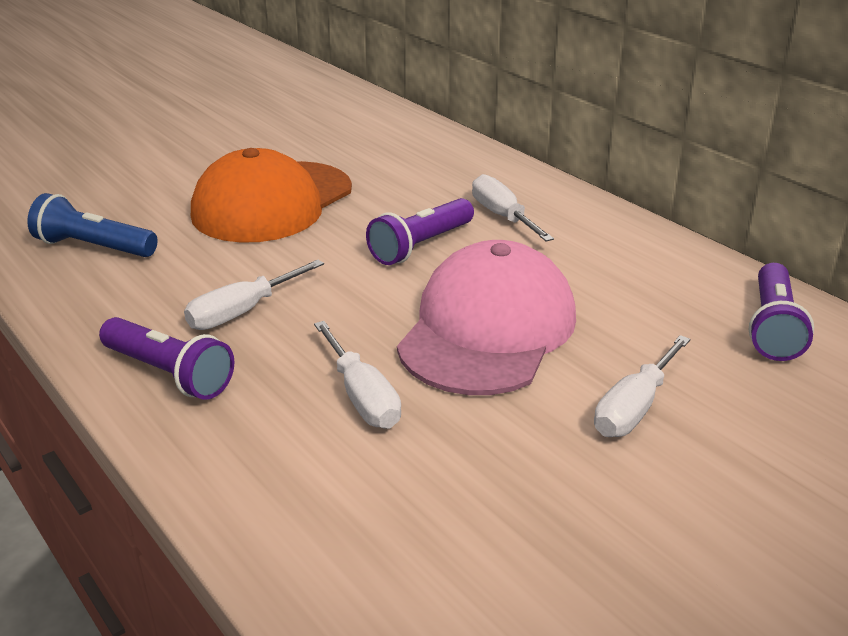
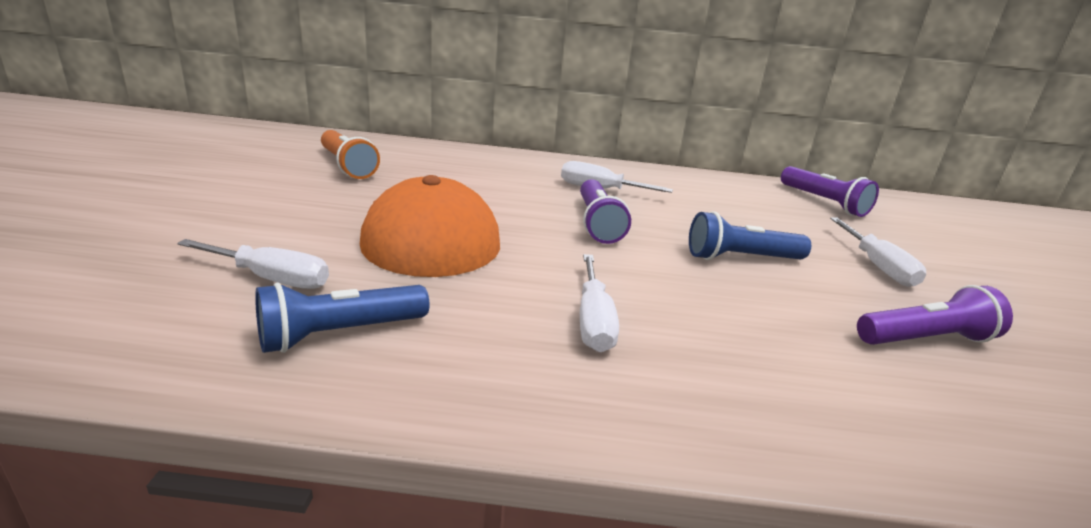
camera: 50 degrees left, 5 degrees down
purple flashlight [99,317,234,400] -> purple flashlight moved to [857,285,1013,345]
white screwdriver [314,321,401,428] -> white screwdriver moved to [177,239,329,289]
pink cap [397,240,576,395] -> blue flashlight [689,211,811,260]
none -> orange flashlight [321,130,380,179]

